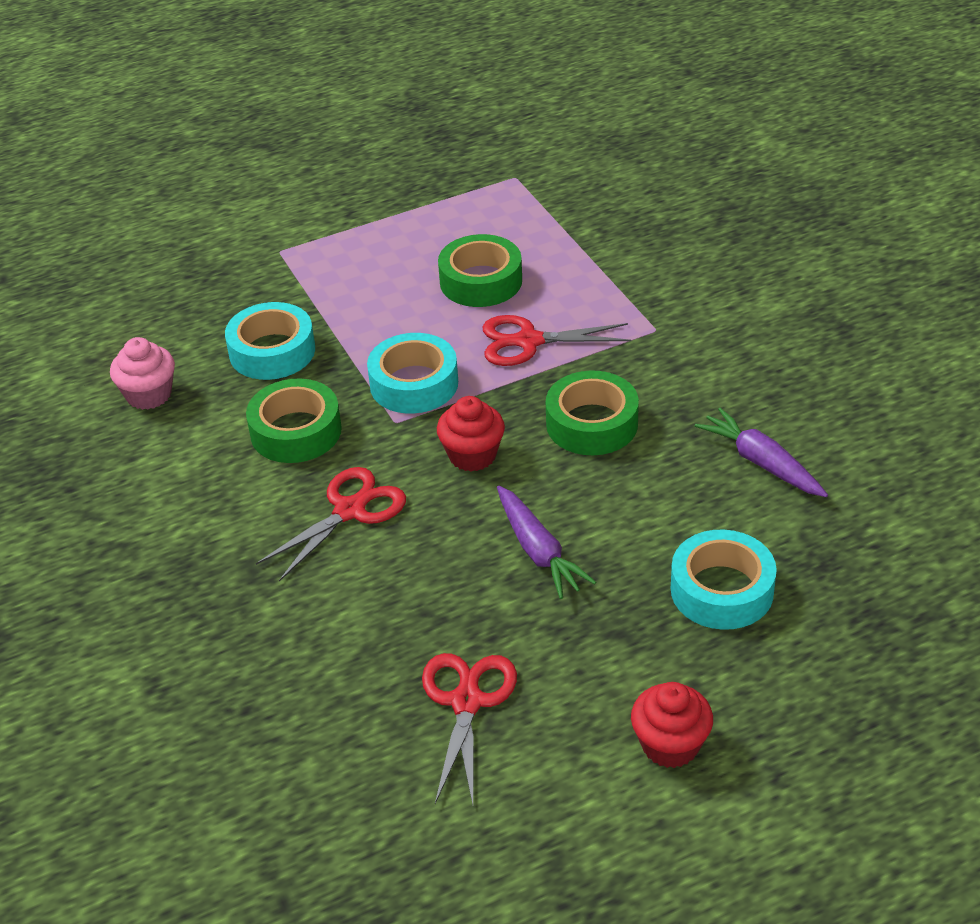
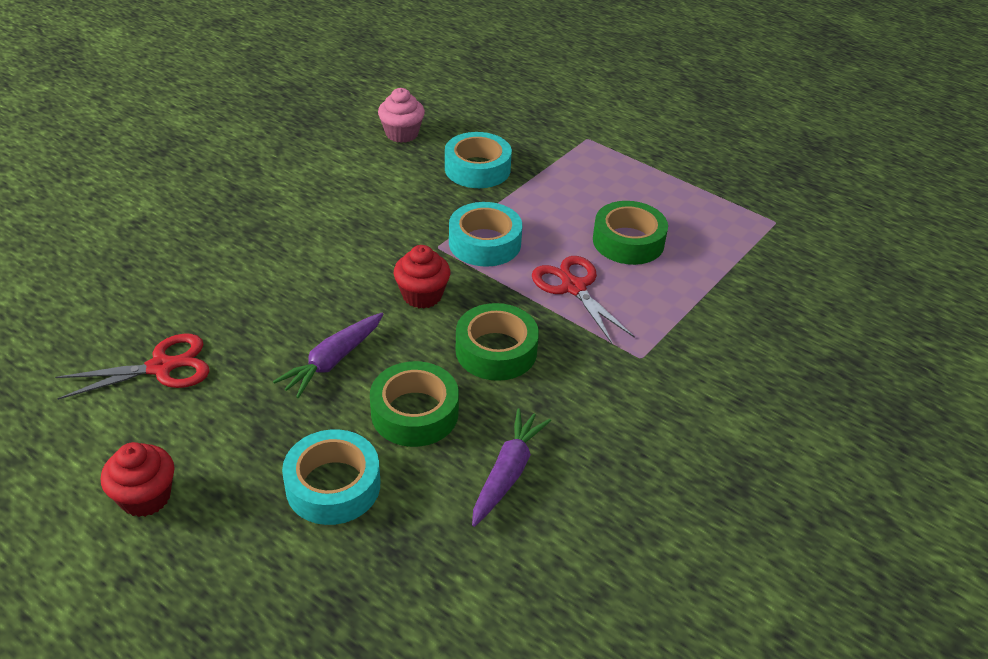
camera: 60 degrees right, 0 degrees up
green tape [246,379,342,463] -> green tape moved to [370,361,459,447]
red scissors [256,467,406,582] -> none

